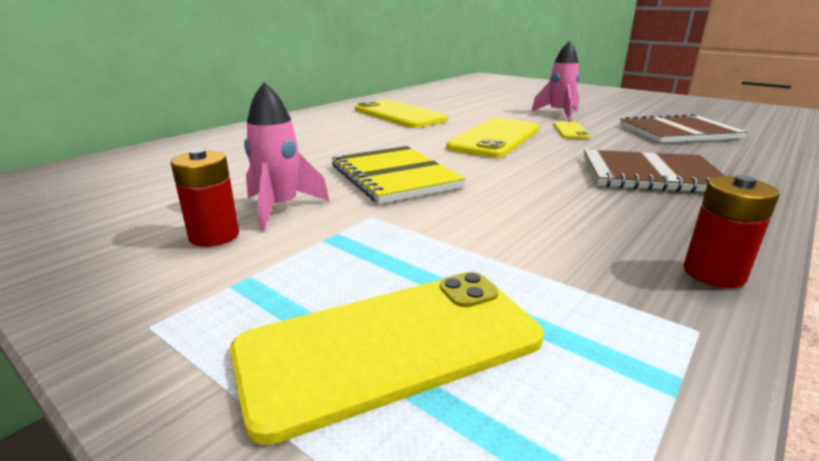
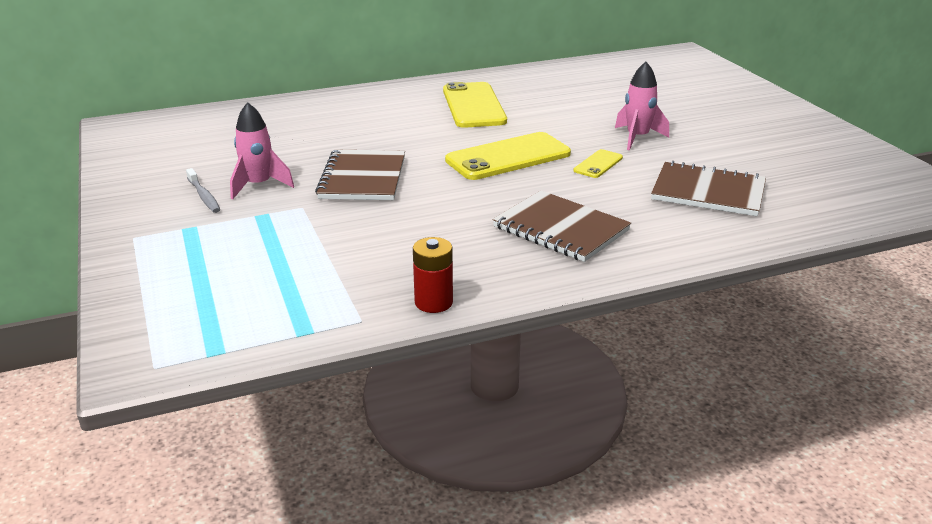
camera: 30 degrees right, 5 degrees up
red battery [170,149,239,247] -> grey toothbrush [186,168,220,213]
yellow phone [230,272,544,445] -> none
yellow notebook [332,146,465,204] -> brown notebook [315,149,405,200]

